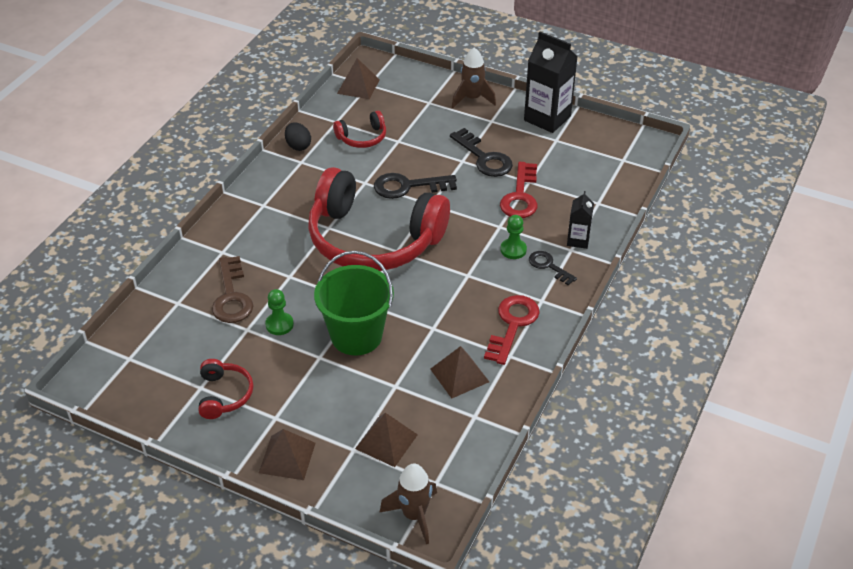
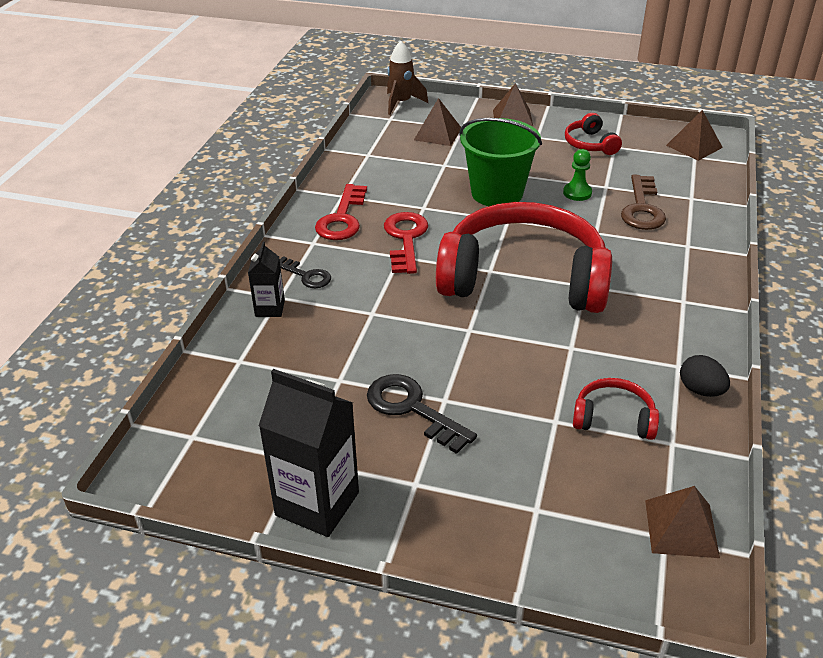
camera: 170 degrees right, 5 degrees down
brown key [212,256,253,323] -> brown key turned 150 degrees counterclockwise [621,175,666,230]
red headphones [333,111,386,148] -> red headphones turned 45 degrees clockwise [573,378,659,440]
black key [374,173,457,199] -> none
brown pyramid [430,346,489,398] -> brown pyramid moved to [666,110,723,161]
brown rocket [452,47,496,108] -> none
red key [500,162,538,218] -> red key moved to [384,212,428,274]
green pawn [500,215,527,259] -> none

